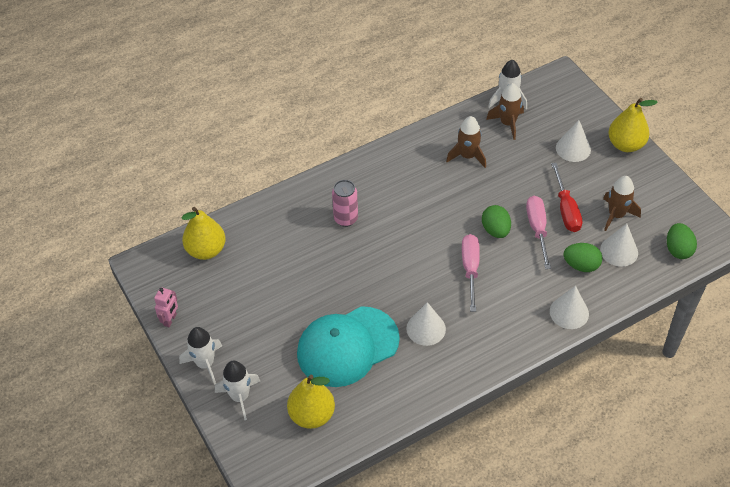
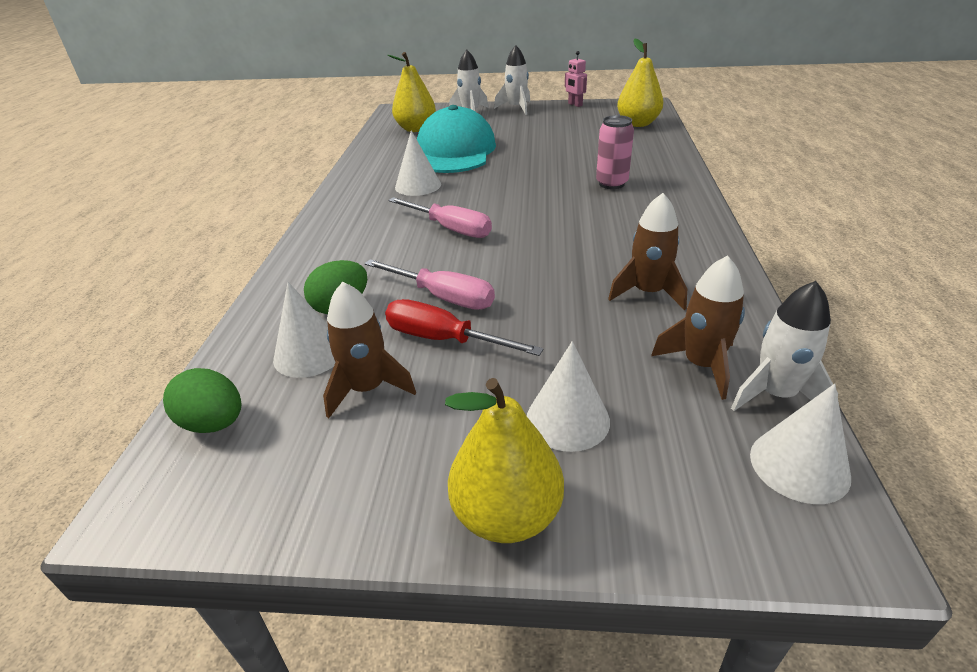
camera: 125 degrees right, 15 degrees down
green egg [482,205,511,238] -> none
white cone [550,286,589,329] -> white cone moved to [750,384,851,504]

